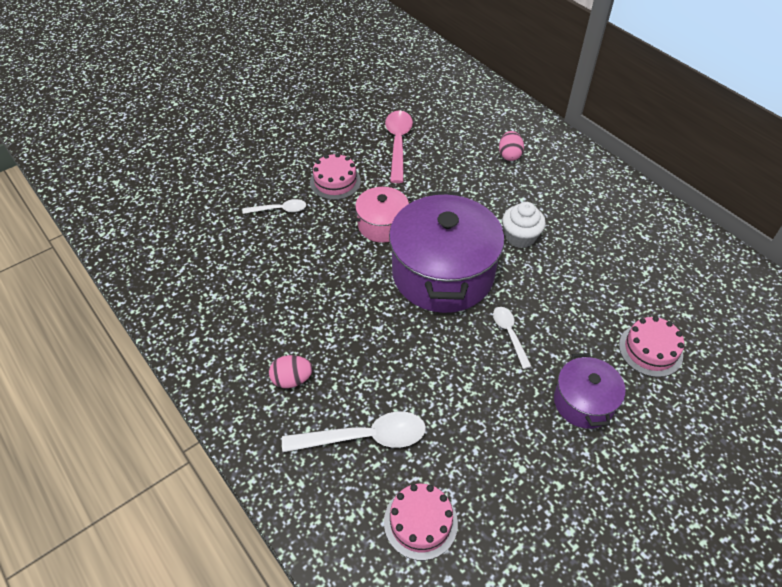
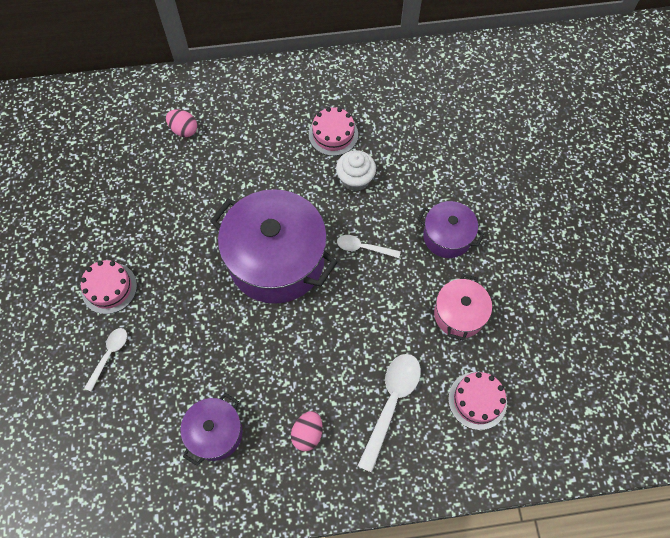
camera: 60 degrees left, 15 degrees up
pink pot [348,187,414,243] -> pink pot moved to [434,274,492,341]
pink spoon [385,110,413,183] -> none
white cupcake [502,202,546,248] -> white cupcake moved to [336,150,376,191]
pink cake [619,316,684,377] -> pink cake moved to [309,107,358,156]
none -> purple pot [180,393,243,466]

